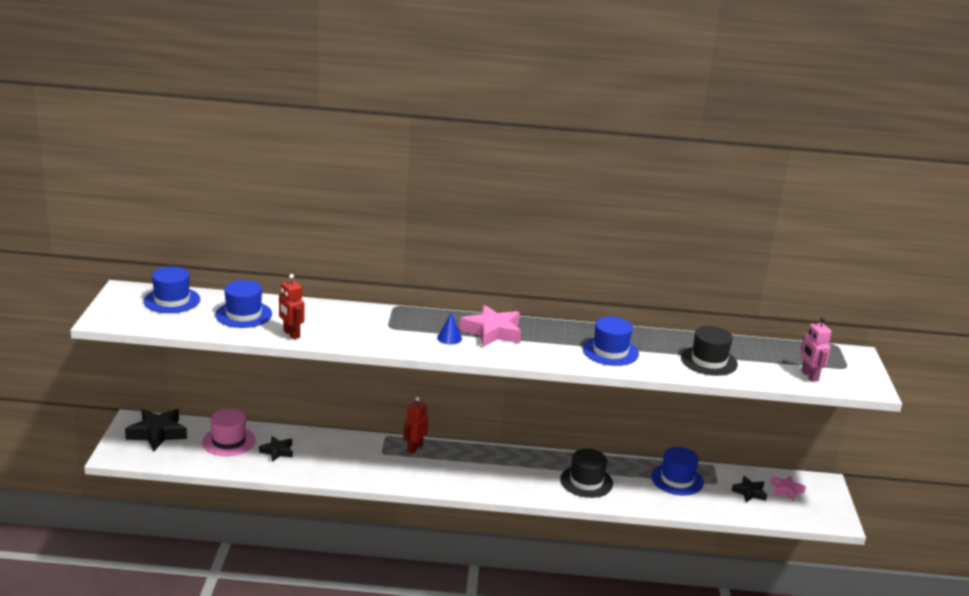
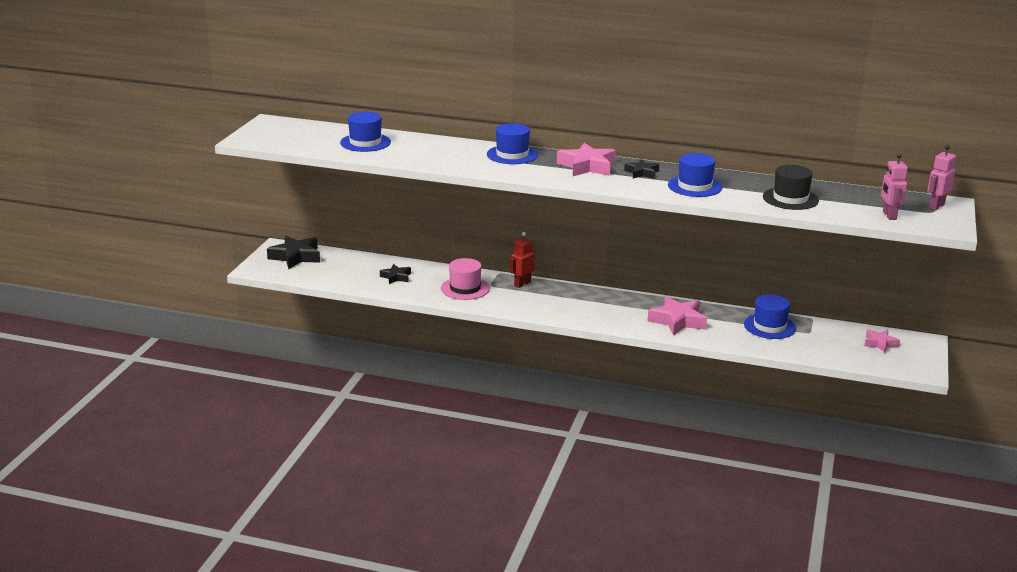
camera: 15 degrees right, 0 degrees up
blue hat [144,267,200,313] -> blue hat moved to [487,123,538,164]
pink hat [202,409,256,456] -> pink hat moved to [441,258,490,300]
red robot [279,274,304,339] -> none
blue cone [437,312,462,345] -> none
black hat [560,448,613,498] -> pink star [647,296,707,335]
black star [732,476,767,502] -> black star moved to [624,159,659,179]
none -> pink robot [927,145,956,210]

